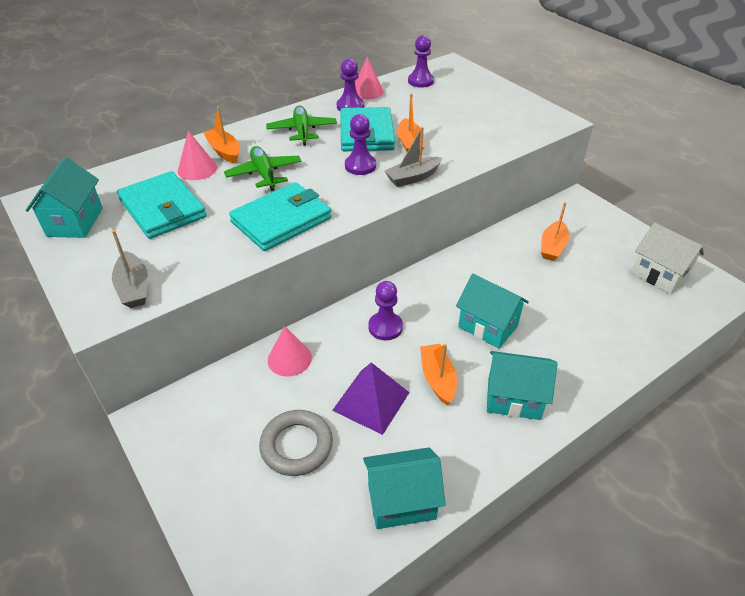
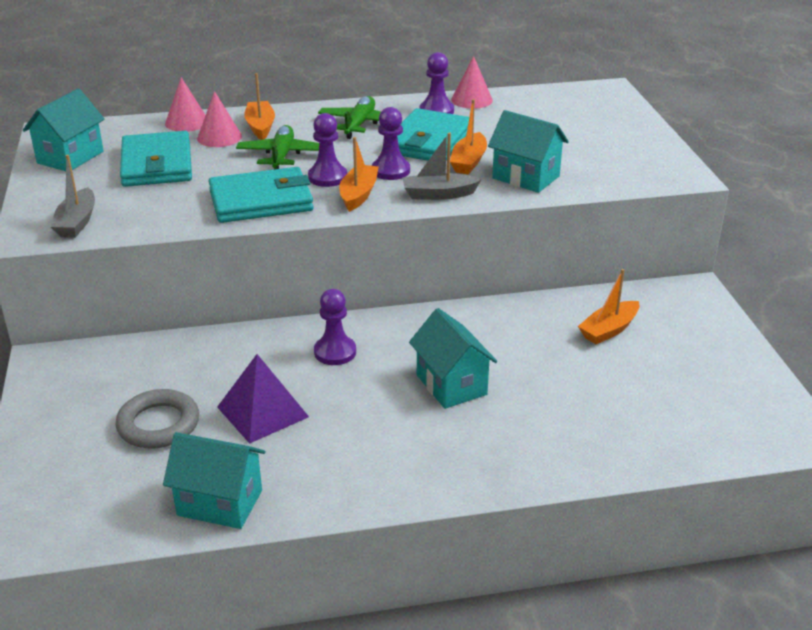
camera: 25 degrees right, 10 degrees down
pink cone [268,326,312,377] -> pink cone moved to [165,77,206,132]
purple pawn [408,35,434,88] -> purple pawn moved to [308,113,347,187]
orange boat [420,344,457,405] -> orange boat moved to [339,137,379,212]
turquoise house [487,351,557,420] -> turquoise house moved to [488,110,569,193]
white house [631,223,704,294] -> none

